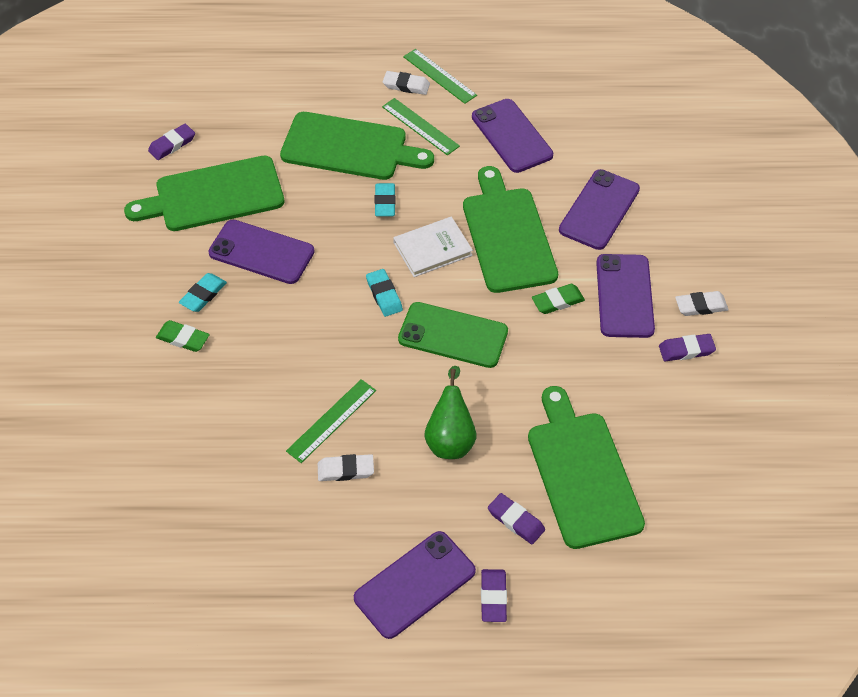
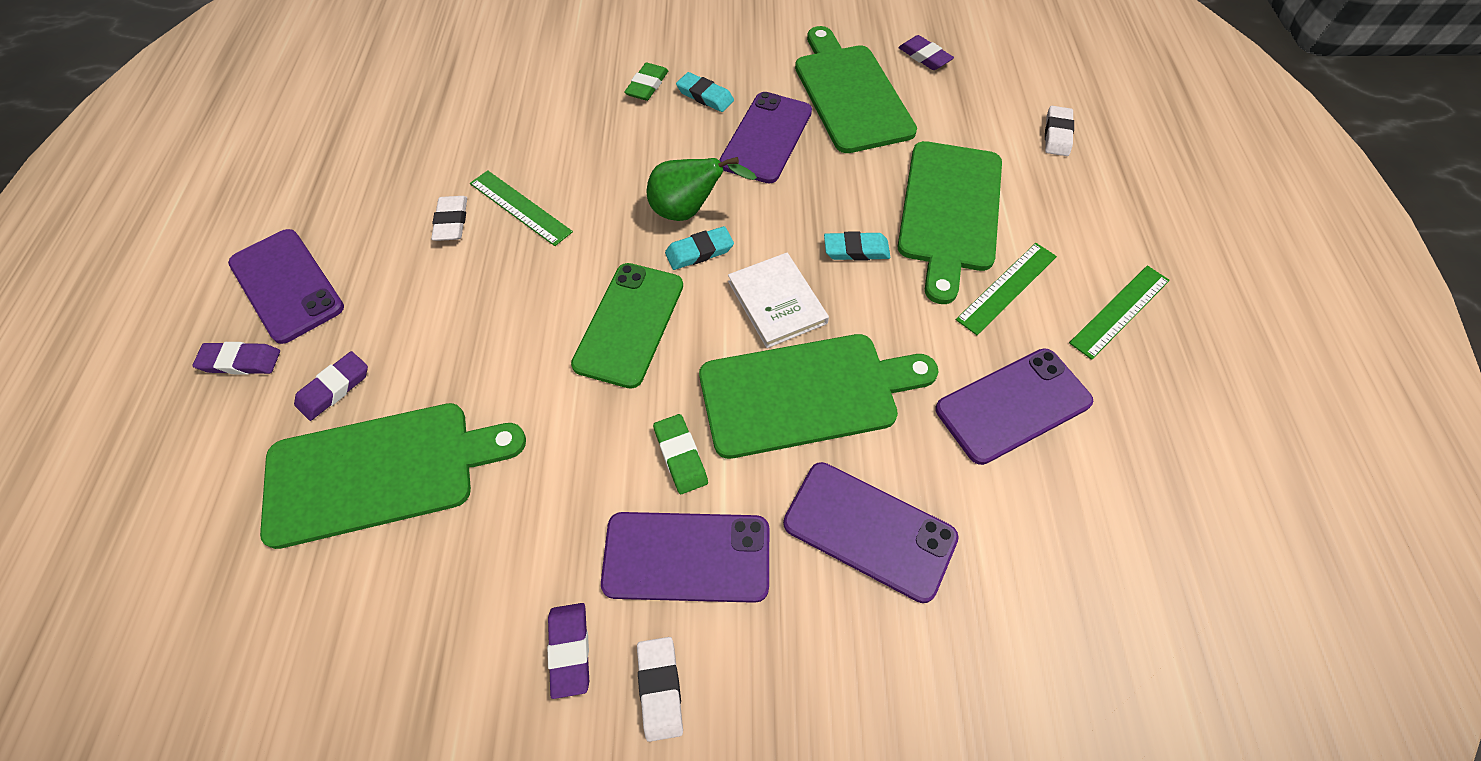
camera: 90 degrees right, 5 degrees up
white eraser [383,71,430,95] -> white eraser moved to [1045,106,1074,156]
green pear [424,366,476,459] -> green pear moved to [647,157,757,221]

